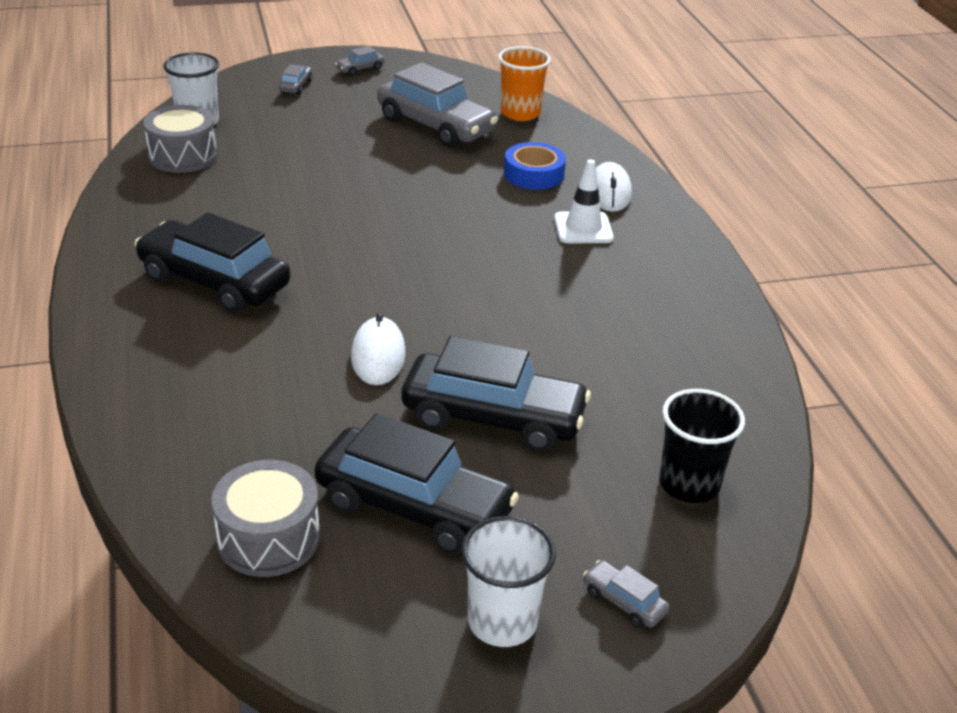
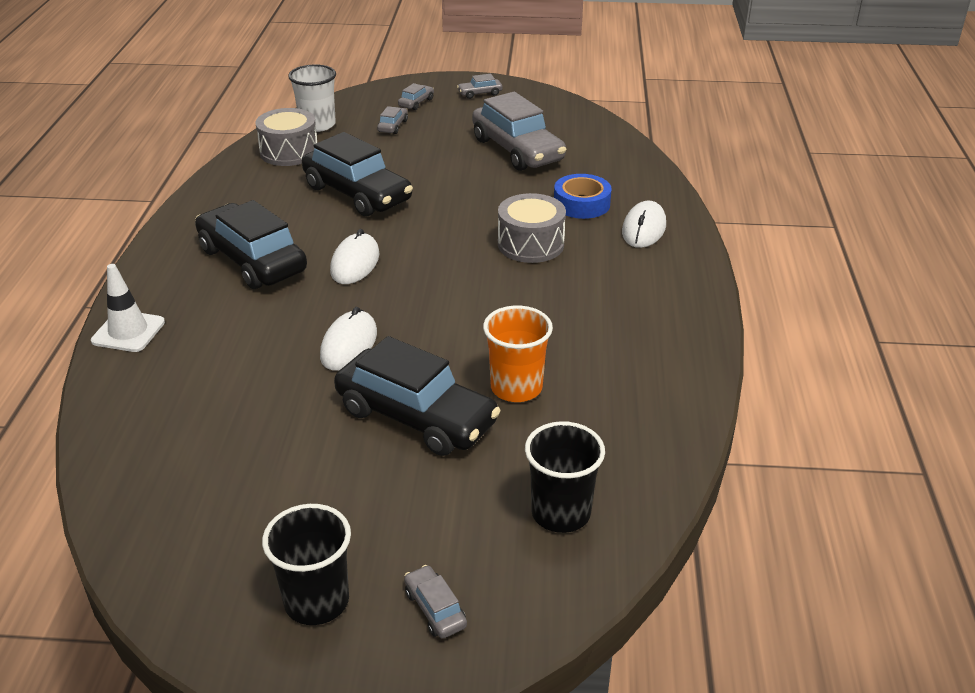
camera: 20 degrees right, 0 degrees up
grey drum [211,460,320,577] -> grey drum moved to [498,193,566,263]
black car [315,413,519,554] -> black car moved to [302,132,413,217]
white cup [461,516,556,647] -> black cup [262,504,351,625]
orange cup [498,46,551,121] -> orange cup moved to [483,306,553,402]
white traffic cone [554,159,614,243] -> white traffic cone moved to [91,264,165,352]
none -> white mouse [330,229,380,284]
none -> grey car [377,106,408,134]

